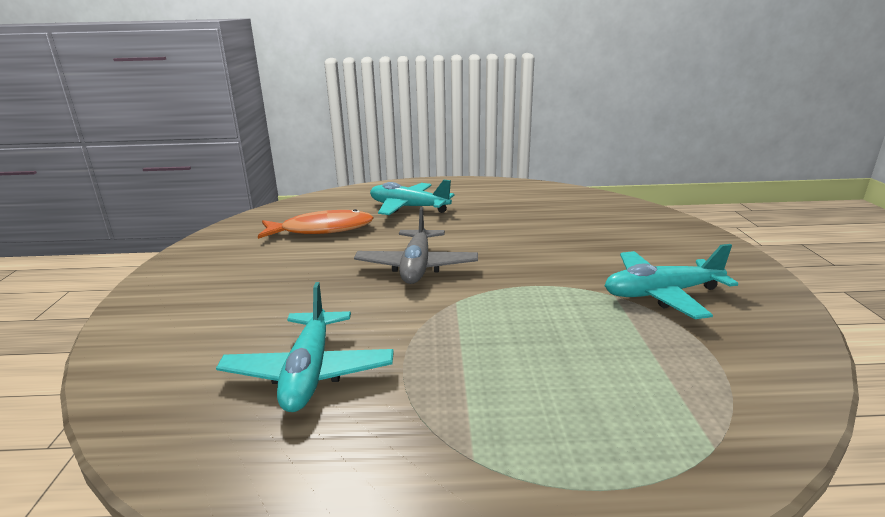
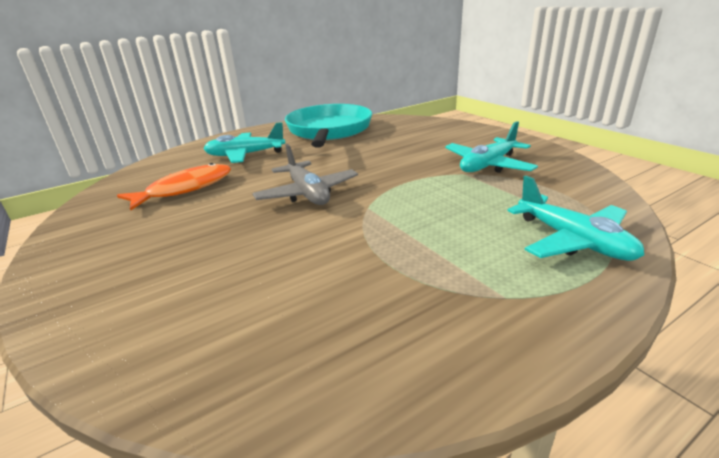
camera: 30 degrees left, 5 degrees up
turquoise plane [216,282,394,412] -> turquoise plane moved to [507,175,644,261]
none -> turquoise pan [285,104,372,148]

